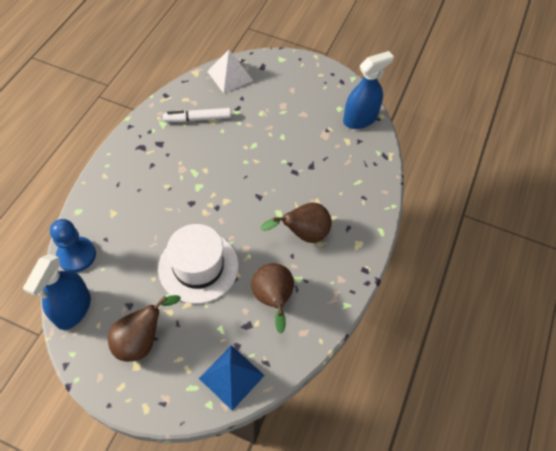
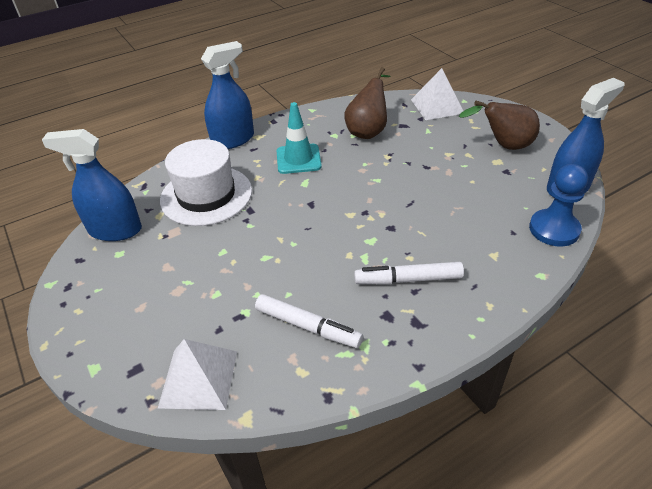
camera: 140 degrees left, 15 degrees down
white hat [158,224,239,304] -> white hat moved to [160,139,252,226]
blue pyramid [199,345,265,411] -> white pyramid [411,68,463,120]
brown pear [260,203,332,243] -> turquoise traffic cone [277,102,322,174]
none -> blue spray bottle [201,41,254,149]
none -> white marker [354,262,464,284]

